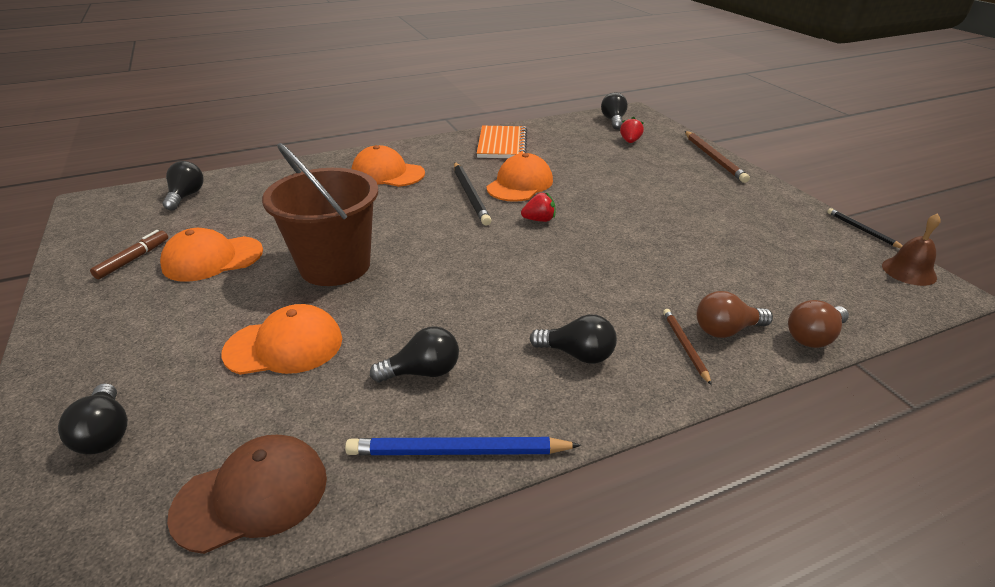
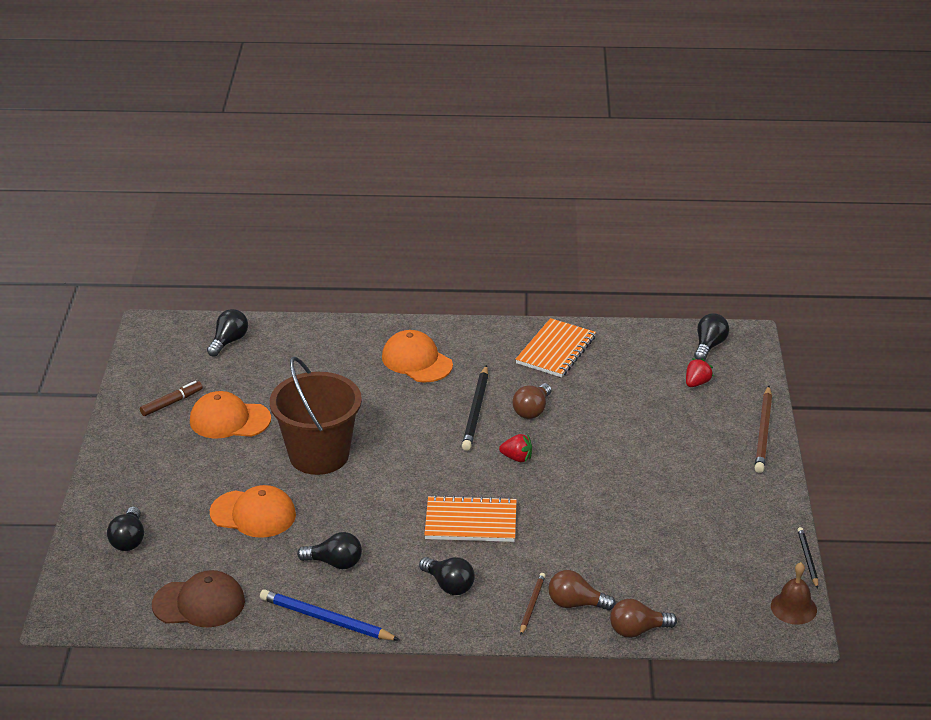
camera: 25 degrees right, 0 degrees up
orange cap [486,153,553,202] -> brown light bulb [512,383,551,419]
none -> orange notebook [424,495,517,542]

